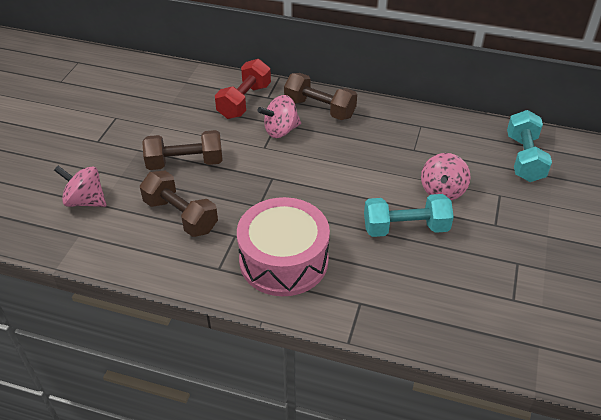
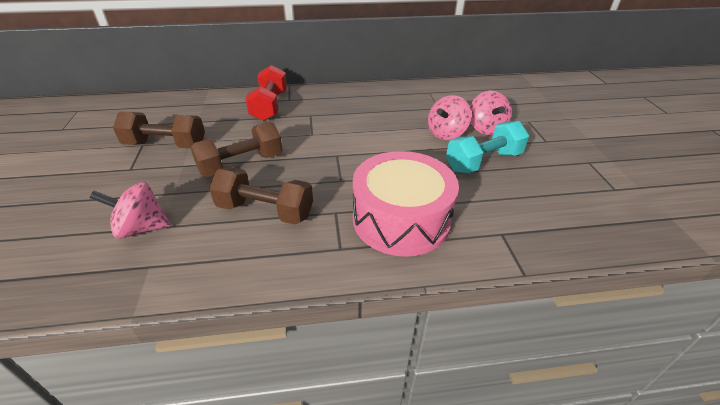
camera: 25 degrees left, 5 degrees down
pink spinning top [257,95,301,138] -> pink spinning top moved to [428,95,471,140]
brown dumbbell [284,73,357,120] -> brown dumbbell moved to [113,112,205,148]
turquoise dumbbell [507,110,552,182] -> none

